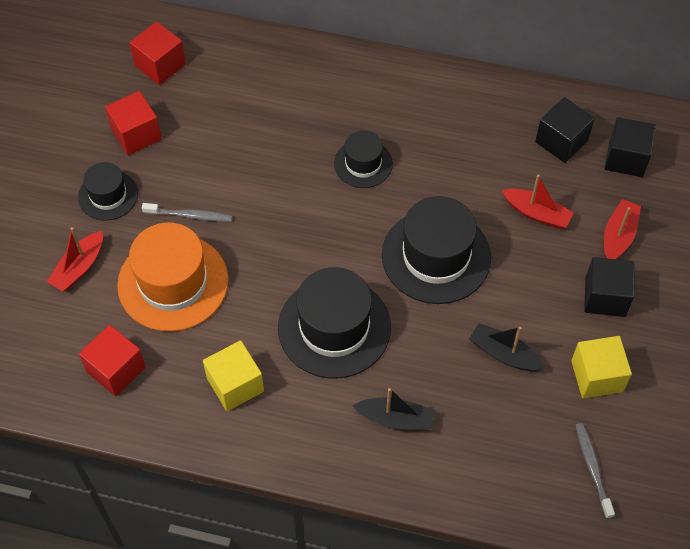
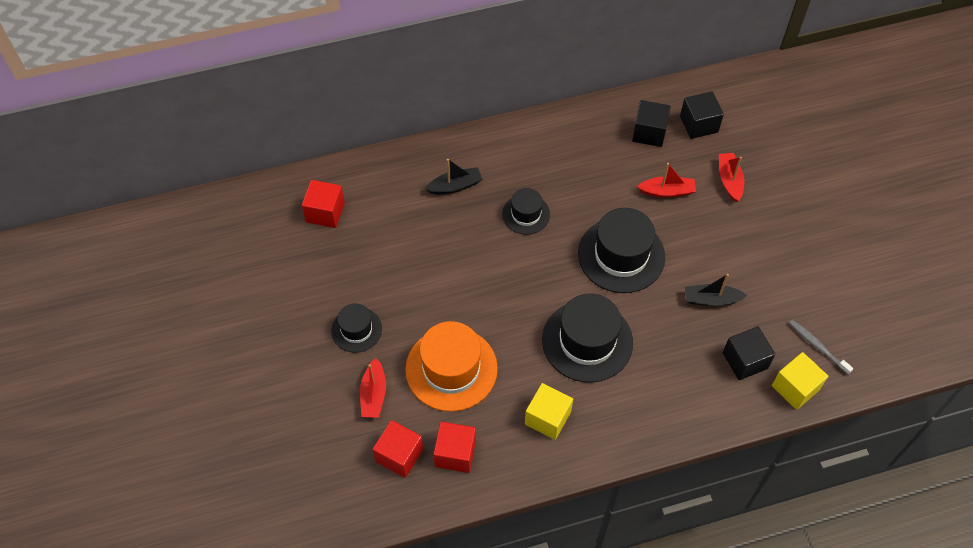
camera: 30 degrees left, 0 degrees up
red cube [105,91,162,155] -> red cube moved to [373,420,423,478]
grey toothbrush [142,203,232,222] -> none
black boat [352,388,435,430] -> black boat moved to [425,159,482,194]
yellow cube [571,336,632,398] -> yellow cube moved to [772,352,828,410]
black cube [584,257,635,317] -> black cube moved to [723,326,775,380]

